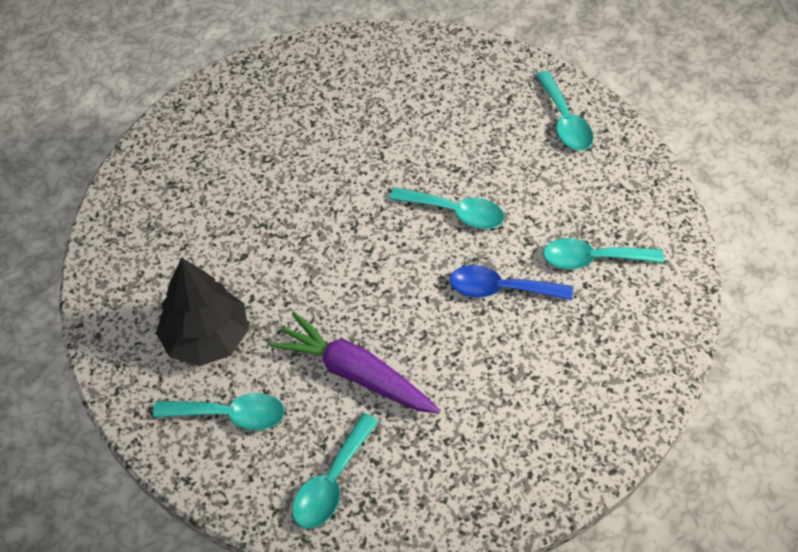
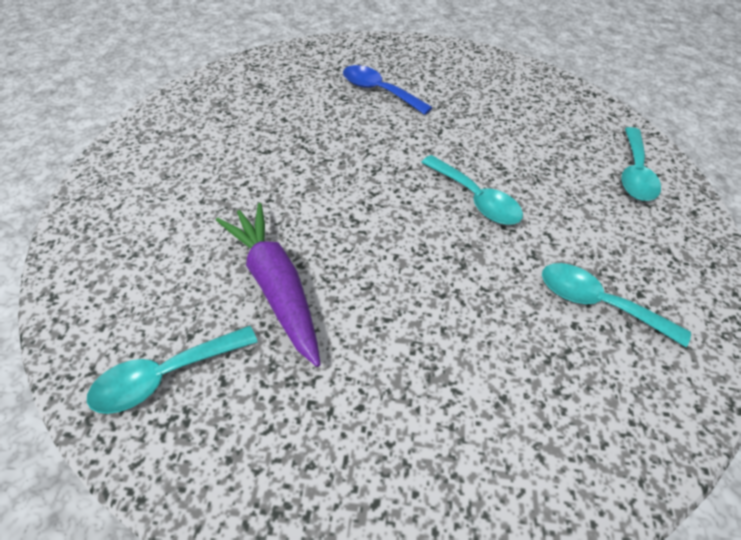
camera: 30 degrees right, 5 degrees down
turquoise spoon [153,393,285,430] -> none
black tree [156,258,248,366] -> none
blue spoon [450,265,573,300] -> blue spoon moved to [343,65,433,115]

